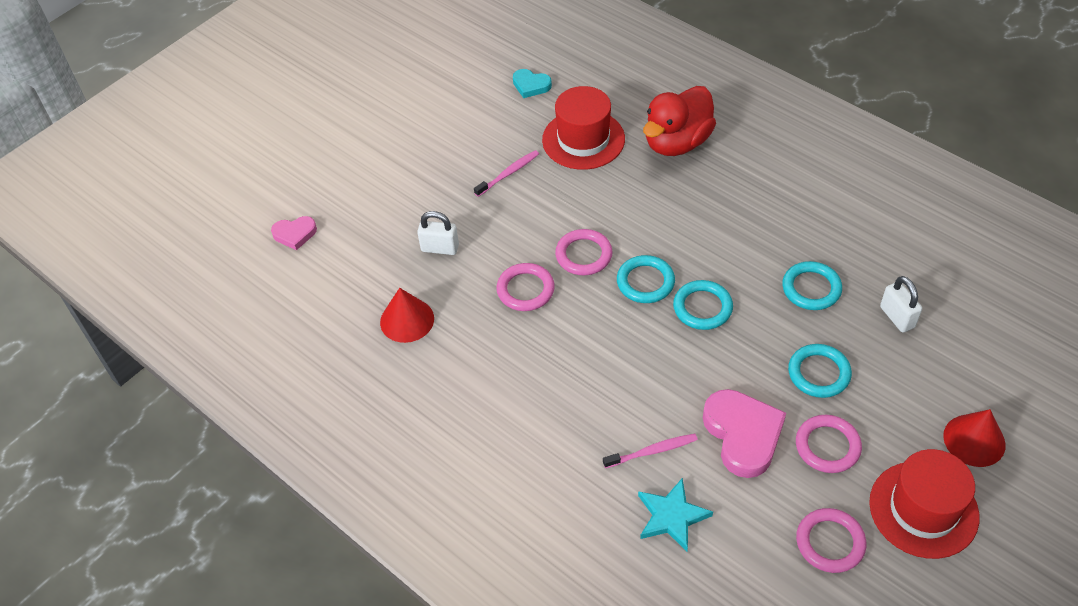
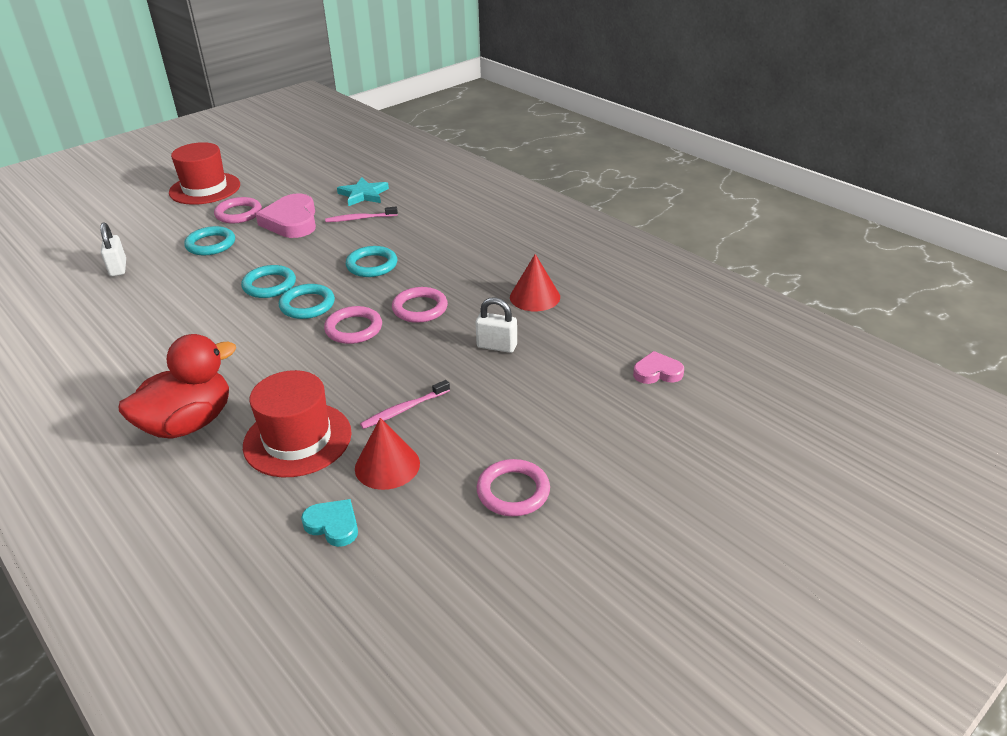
camera: 175 degrees left, 15 degrees down
turquoise ring [782,261,842,310] -> turquoise ring moved to [346,246,397,277]
pink ring [796,508,866,573] -> pink ring moved to [477,459,550,516]
red cone [943,409,1006,467] -> red cone moved to [355,418,420,490]

